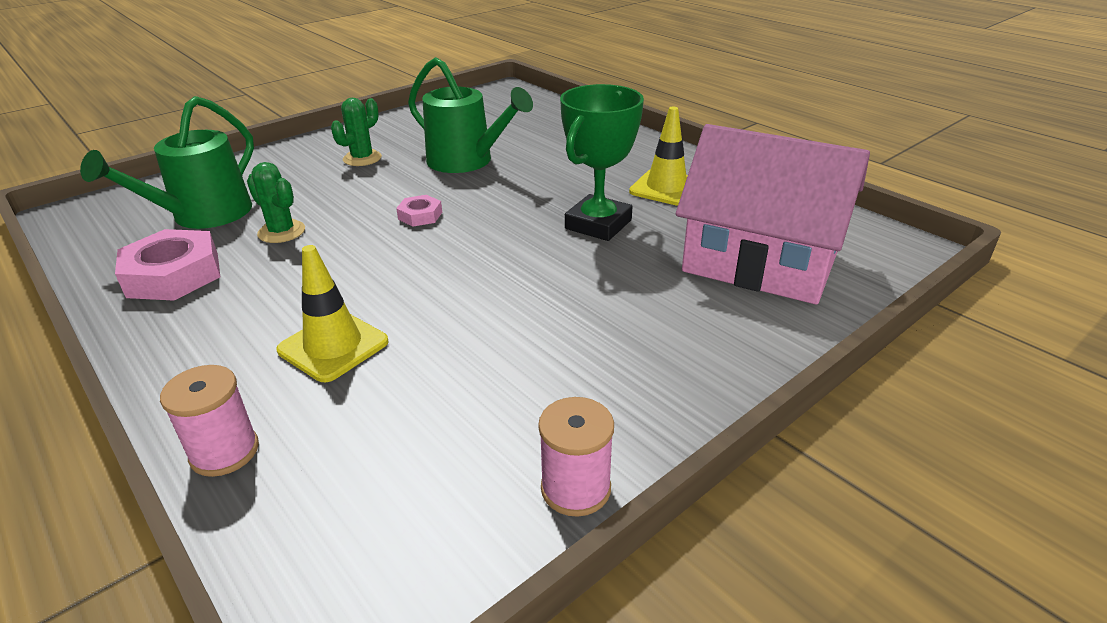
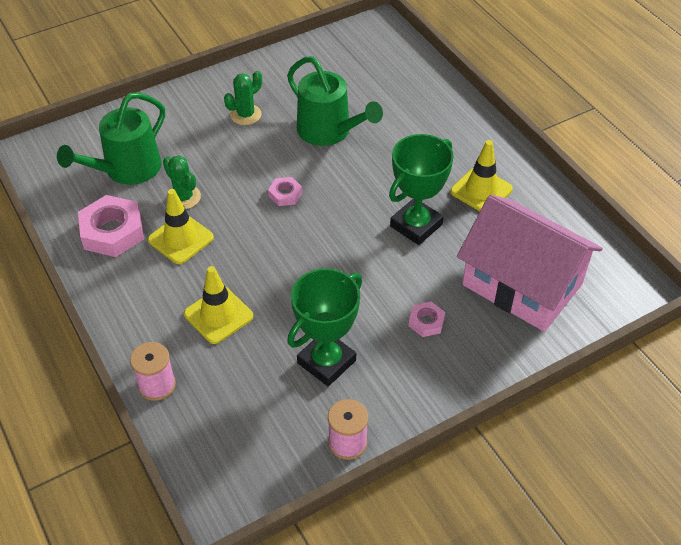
camera: 10 degrees right, 15 degrees up
none -> yellow traffic cone [148,189,214,264]
none -> green trophy [287,268,362,386]
none -> pink nut [409,302,445,337]

